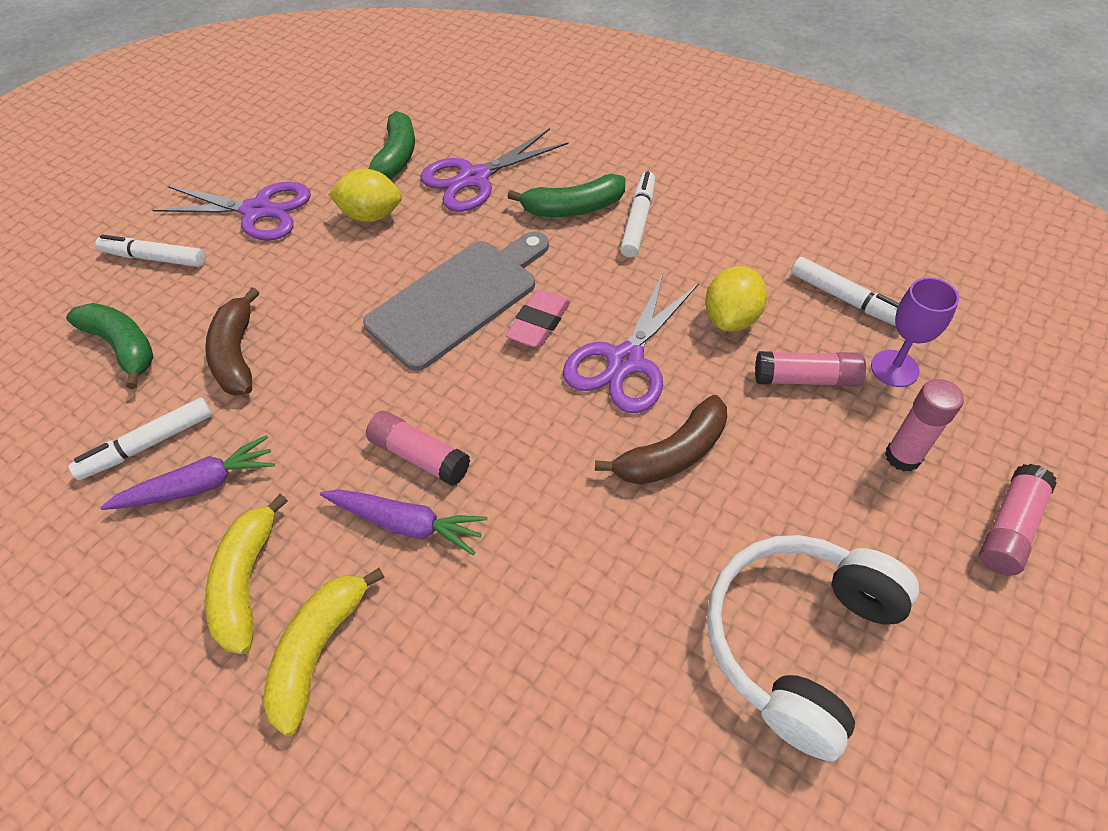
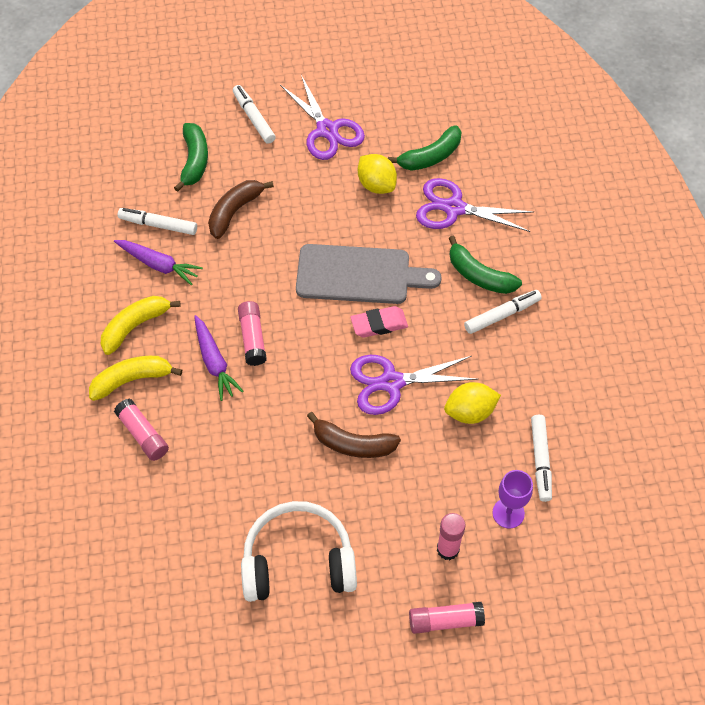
camera: 45 degrees right, 5 degrees up
pink glue stick [755,351,866,387] -> pink glue stick moved to [114,399,169,461]

